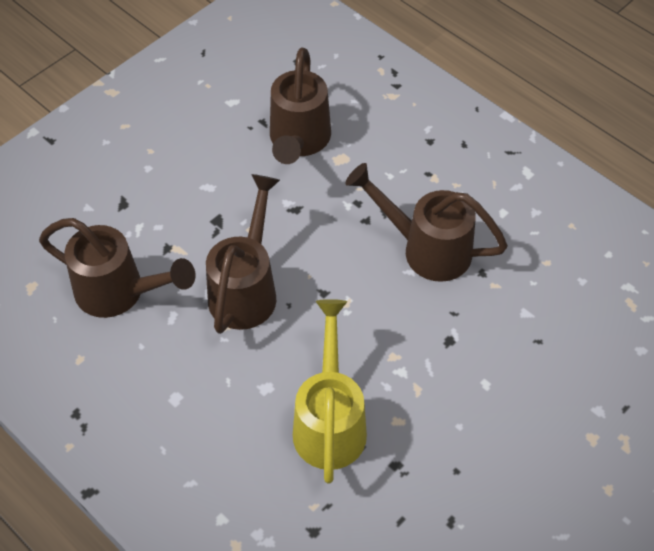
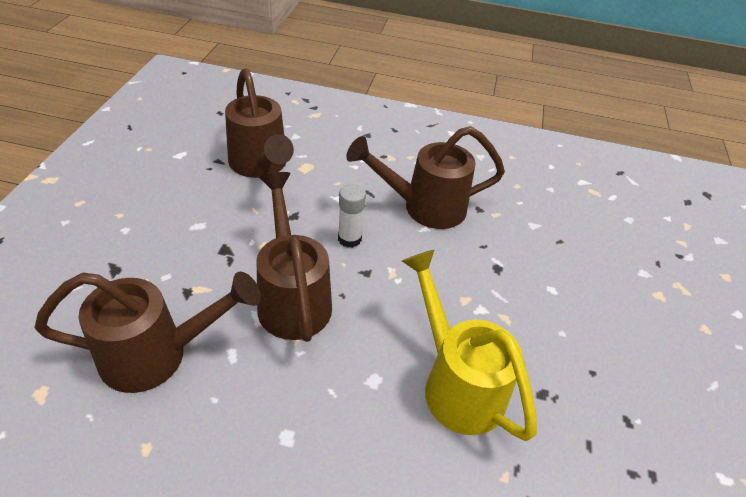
camera: 35 degrees left, 10 degrees down
none -> white glue stick [338,184,366,248]

